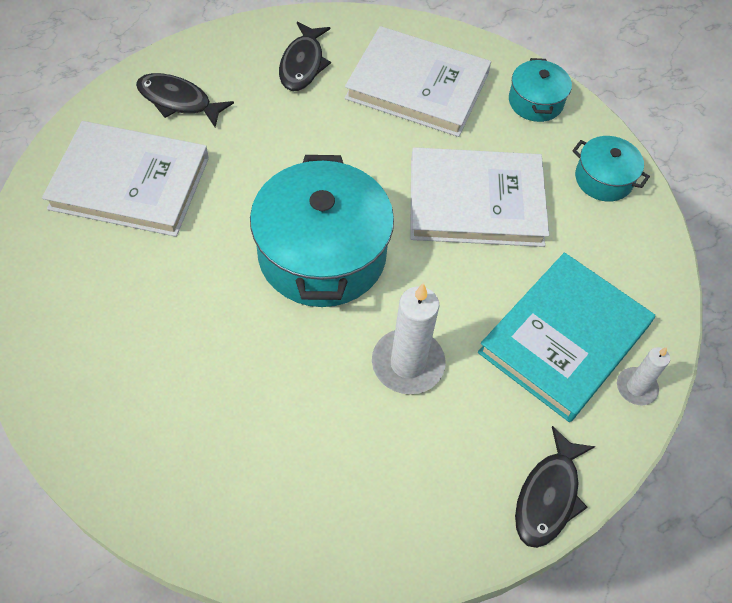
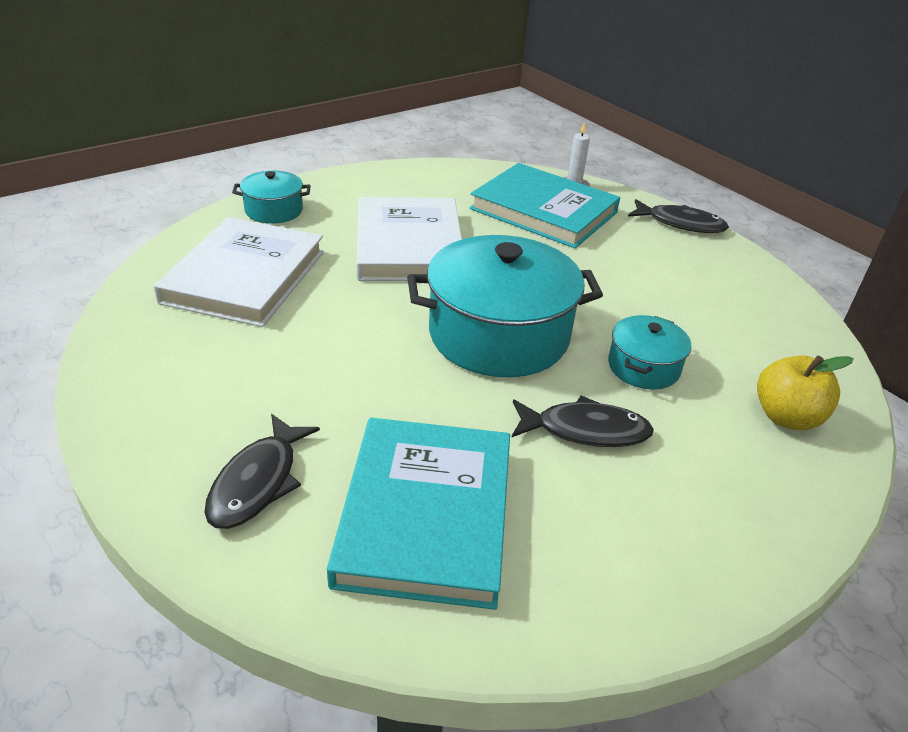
camera: 95 degrees left, 20 degrees down
white book [42,121,209,237] -> turquoise book [327,418,510,610]
black fish [279,21,331,91] -> black fish moved to [512,396,654,447]
white candle [372,283,446,394] -> none
turquoise pot [572,136,650,202] -> turquoise pot moved to [608,315,691,390]
none -> yellow apple [757,355,854,430]

